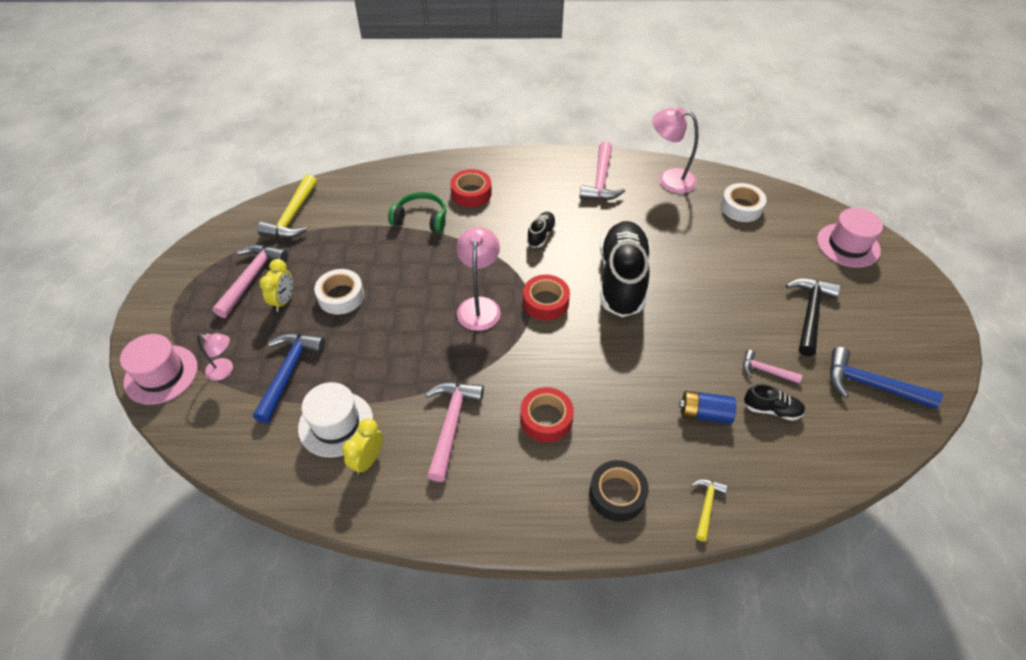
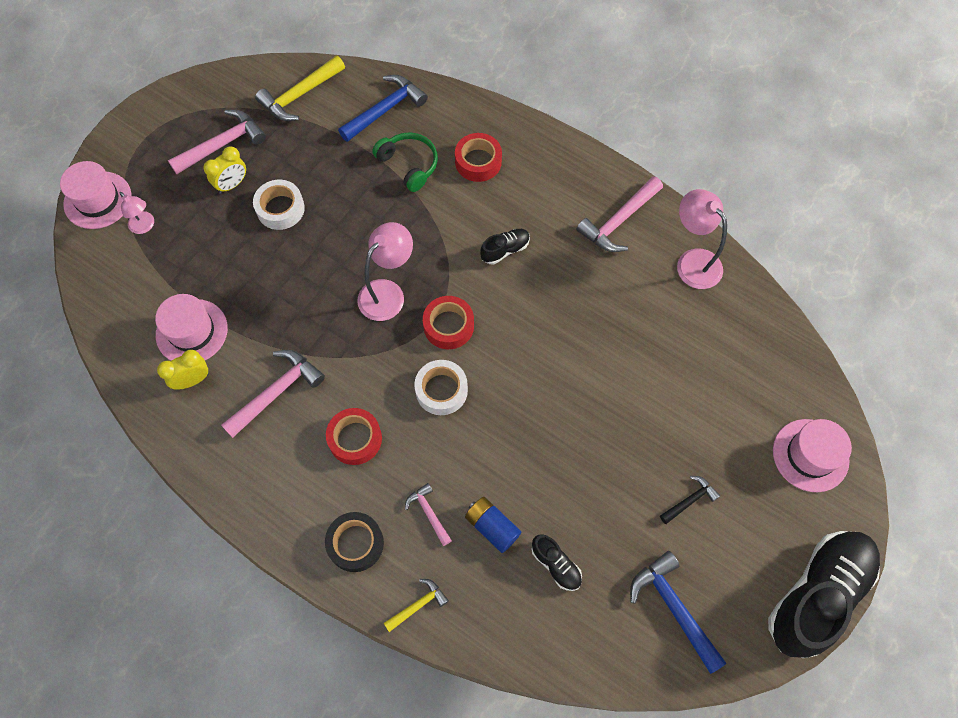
camera: 35 degrees right, 15 degrees up
blue hammer [253,334,325,423] -> blue hammer moved to [338,75,428,142]
white hat [298,382,373,457] -> pink hat [155,294,228,361]
black shoe [600,221,650,317] -> black shoe moved to [768,531,880,658]
white tape [720,183,767,222] -> white tape moved to [414,360,468,415]
pink hammer [743,350,802,384] -> pink hammer moved to [405,483,452,546]
black hammer [786,278,841,356] -> black hammer [660,476,720,524], size x0.56

